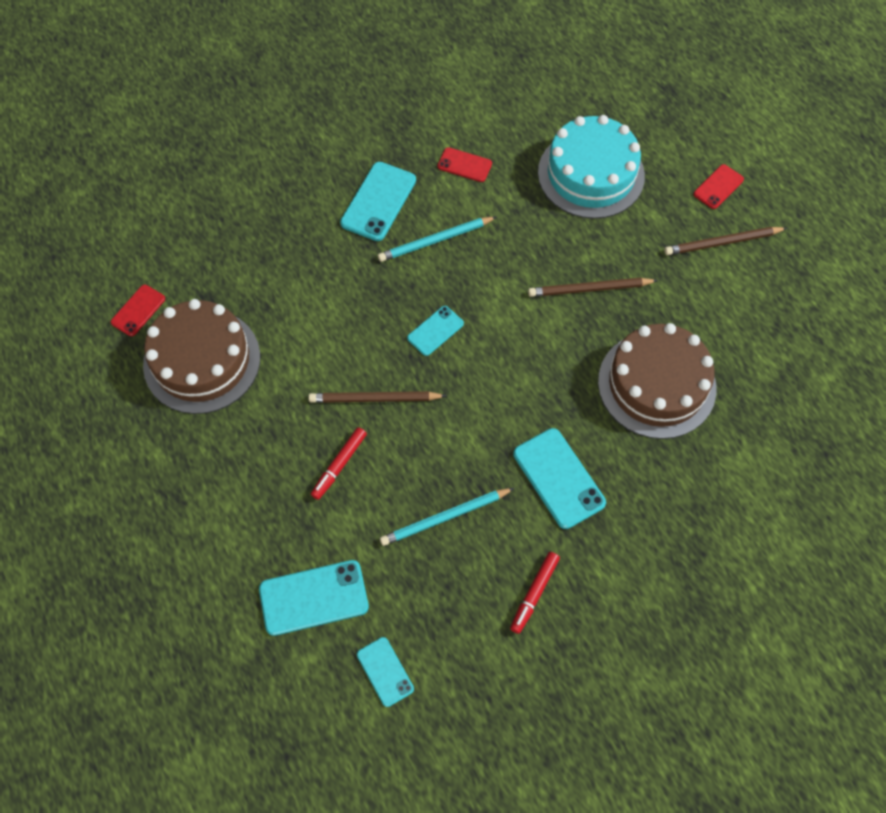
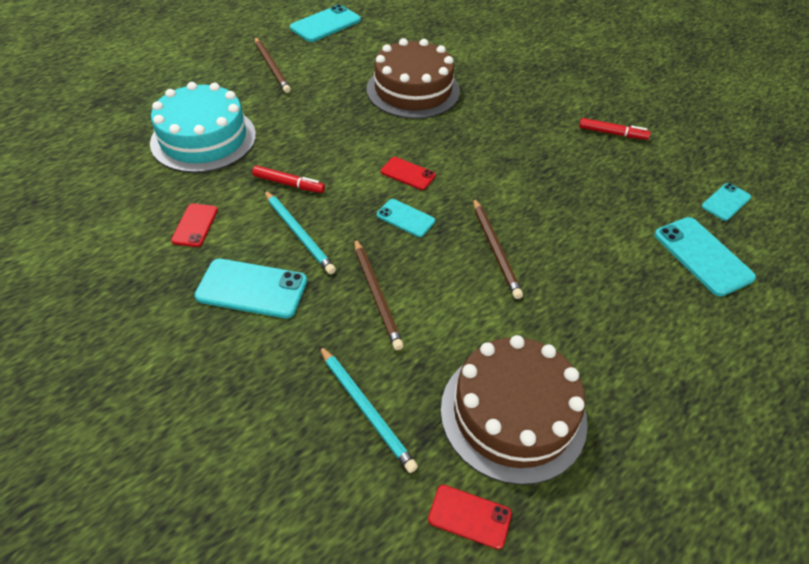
camera: 105 degrees left, 15 degrees down
red marker [311,427,367,500] -> red marker moved to [252,166,325,193]
turquoise pencil [380,488,514,546] -> turquoise pencil moved to [319,345,418,473]
turquoise phone [513,428,606,529] -> turquoise phone moved to [290,4,361,42]
brown pencil [528,278,658,297] -> brown pencil moved to [354,238,404,350]
red phone [694,164,744,209] -> red phone moved to [381,157,436,190]

